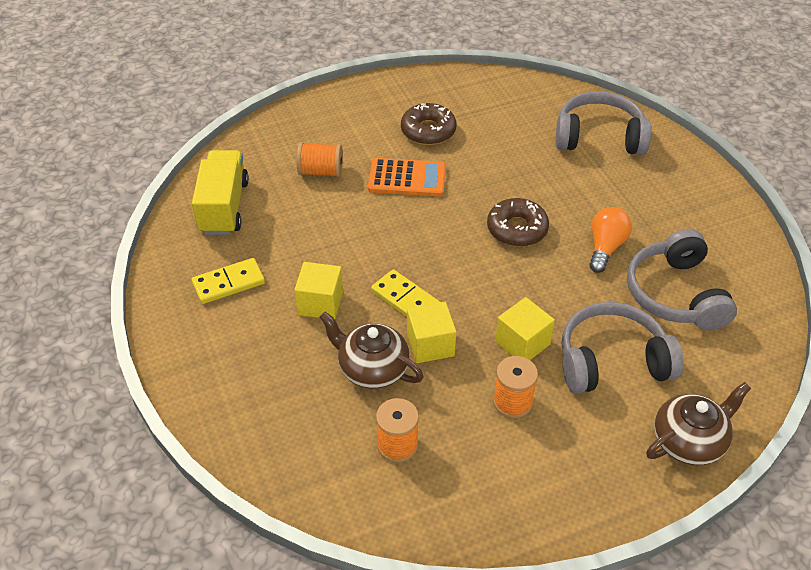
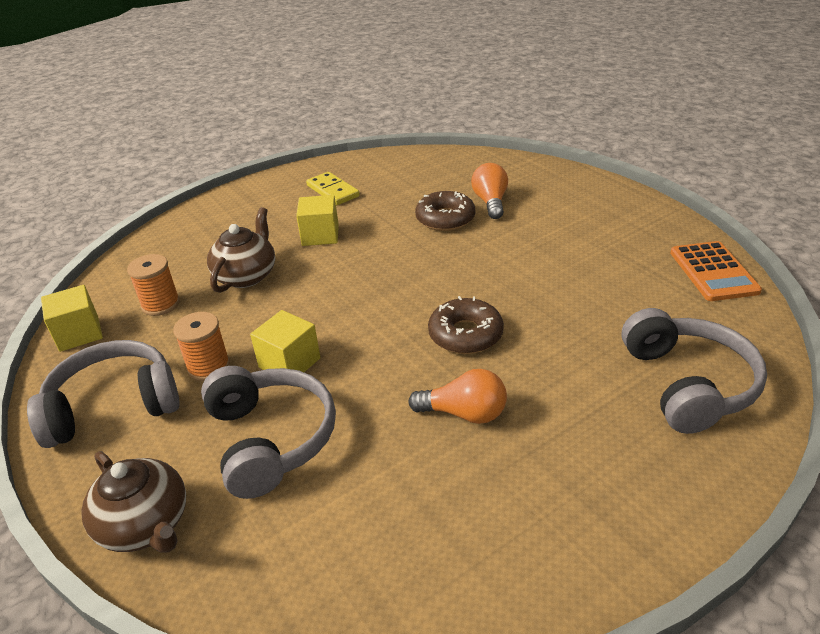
camera: 80 degrees right, 10 degrees down
yellow truck [192,150,249,235] -> none
orange spool [297,142,343,177] -> orange light bulb [471,163,508,219]
orange calculator [368,158,446,197] -> orange calculator moved to [670,241,762,301]
yellow domino [371,269,440,317] -> none
brown donut [401,103,456,145] -> brown donut moved to [415,191,475,231]
yellow cube [407,302,456,363] -> yellow cube moved to [41,285,103,352]
grey headphones [627,229,737,330] -> grey headphones moved to [27,340,180,448]

